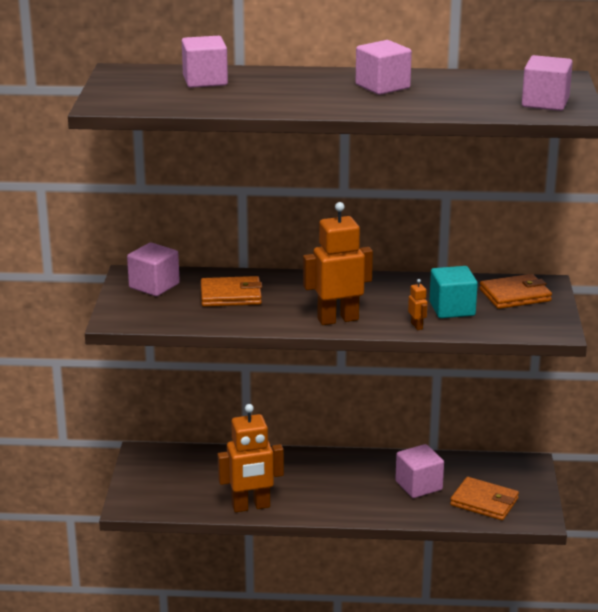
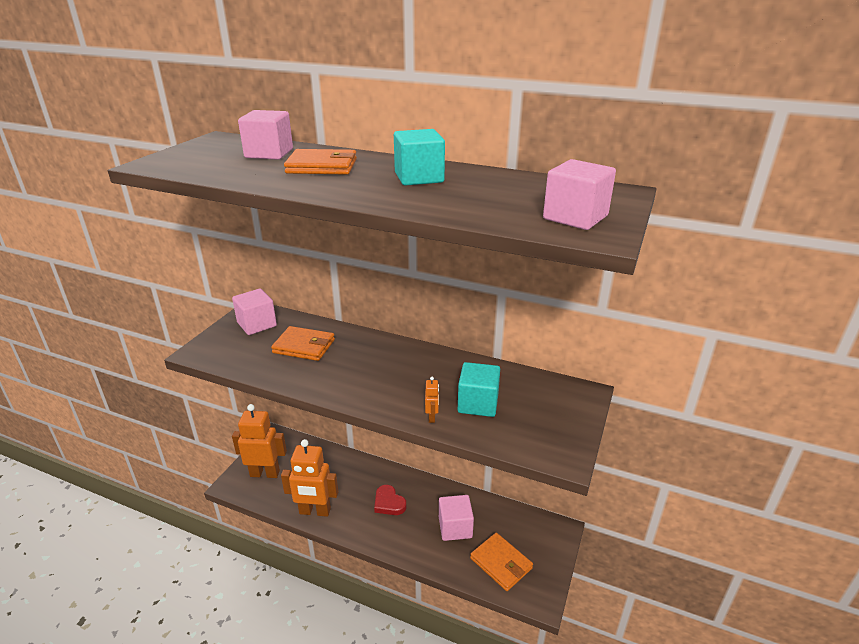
camera: 20 degrees right, 5 degrees up
orange robot [303,202,373,325] -> orange robot moved to [232,404,287,478]
pink cube [356,40,412,95] -> turquoise cube [394,129,445,186]
orange wallet [479,274,552,309] -> orange wallet moved to [284,149,357,175]
none -> red heart [374,485,406,515]

